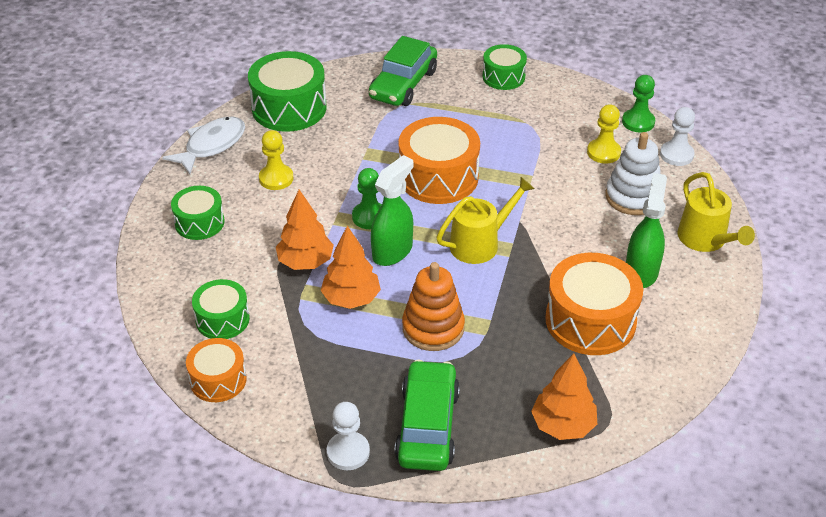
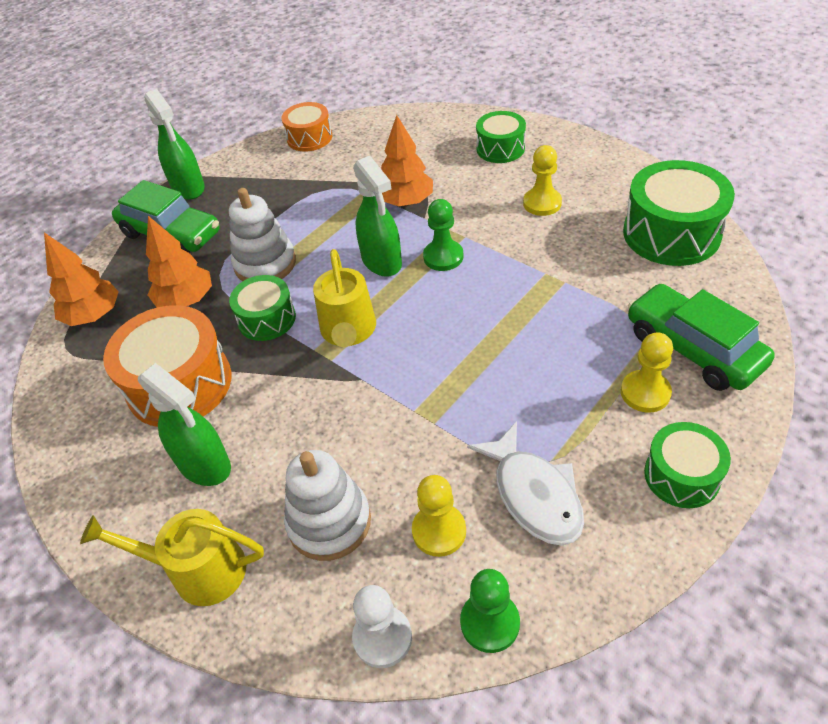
camera: 120 degrees right, 5 degrees up
white fish [162,117,245,174] -> white fish moved to [467,421,584,546]
green drum [192,279,250,339] -> green drum moved to [229,275,296,341]
orange tree [320,226,381,309] -> orange tree moved to [146,216,212,307]
white pawn [327,402,370,470] -> green spray bottle [144,89,205,200]
orange drum [399,117,480,204] -> none
orange stacking toy [402,262,465,351] -> white stacking toy [229,188,296,281]
none -> yellow pawn [621,332,673,413]

